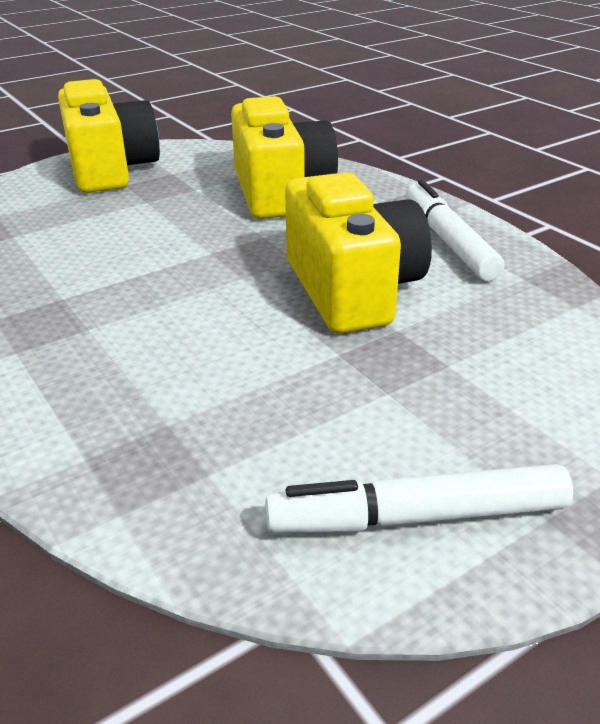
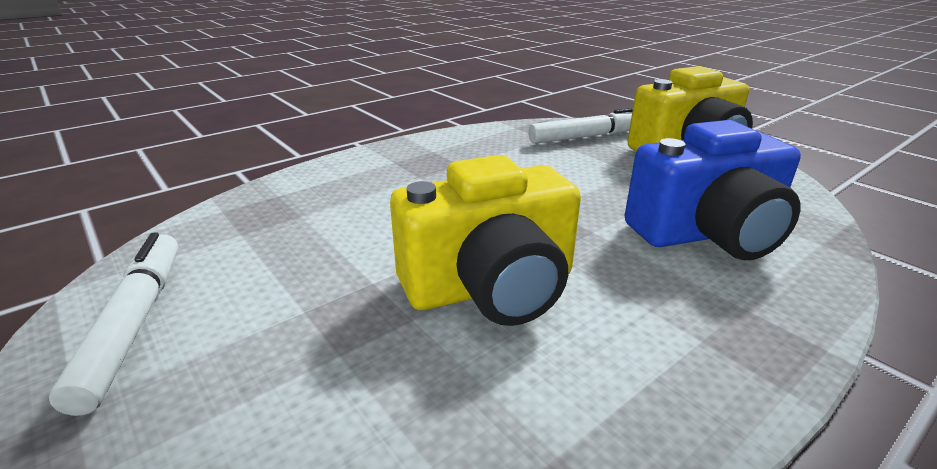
camera: 85 degrees right, 5 degrees down
yellow camera [231,96,338,219] -> blue camera [625,120,801,260]
white marker [406,180,505,281] -> white marker moved to [528,108,633,144]

